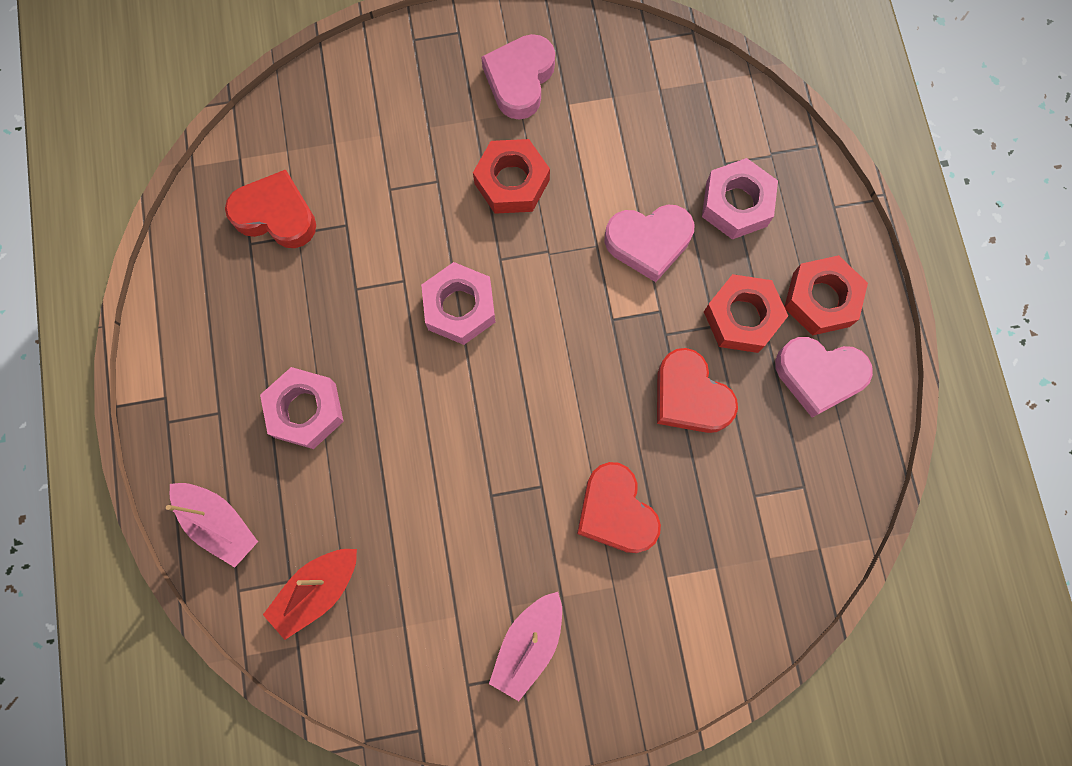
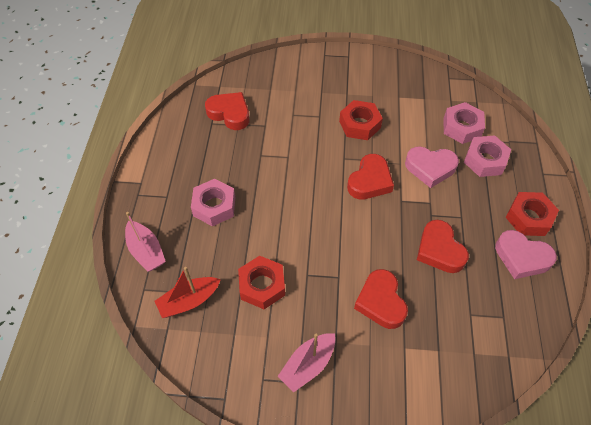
camera: 15 degrees right, 20 degrees down
pink nut [421,262,495,345] -> pink nut moved to [444,102,485,144]
pink heart [481,34,555,120] -> none
red nut [704,274,788,353] -> red nut moved to [238,256,285,309]
none -> red heart [347,154,394,200]

